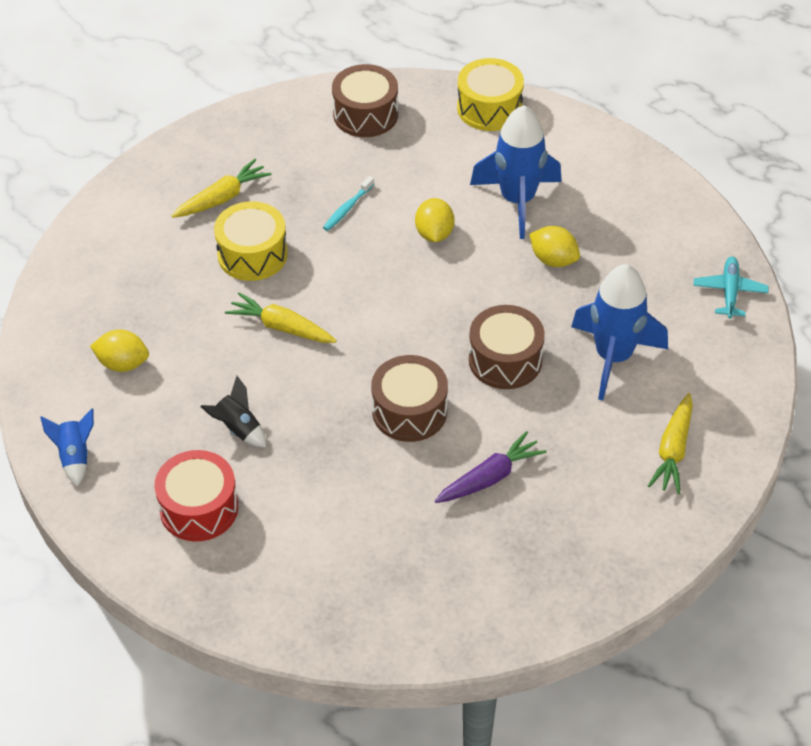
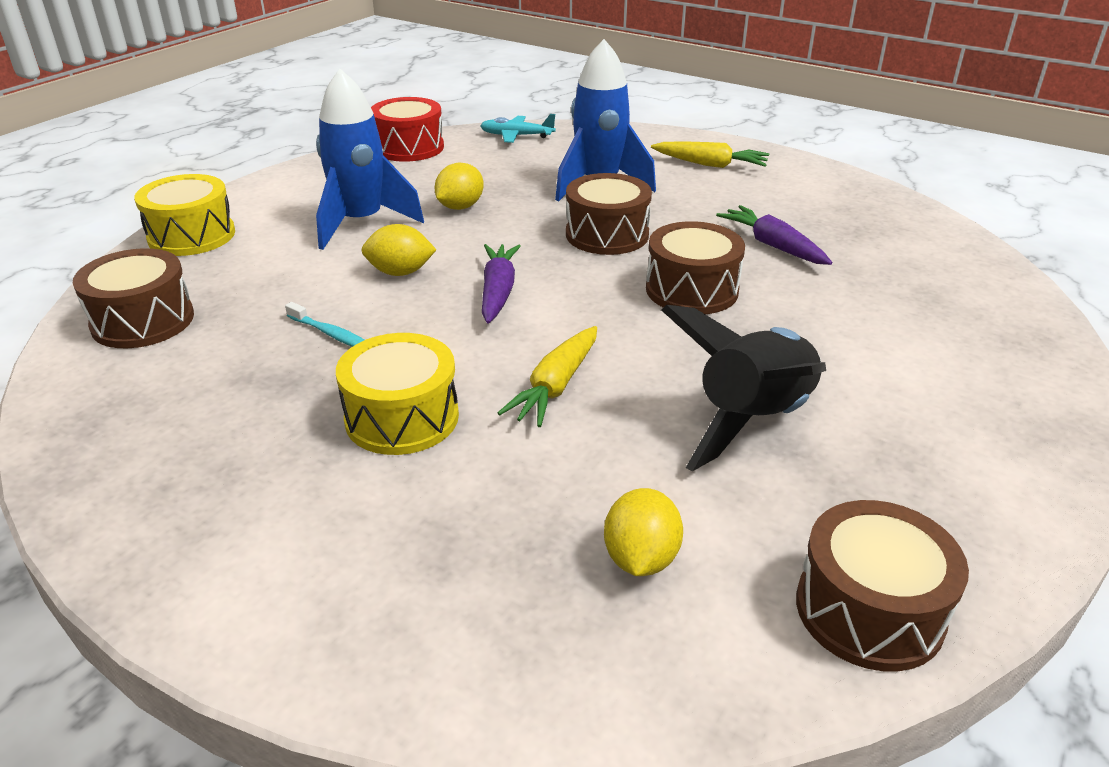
camera: 90 degrees left, 15 degrees down
blue rocket [40,409,94,487] -> brown drum [796,500,969,672]
red drum [155,450,238,541] -> red drum moved to [371,97,444,162]
yellow carrot [172,159,272,218] -> none
black rocket [200,376,266,447] -> black rocket [661,305,826,471], size x2.00
none -> purple carrot [482,244,521,323]

